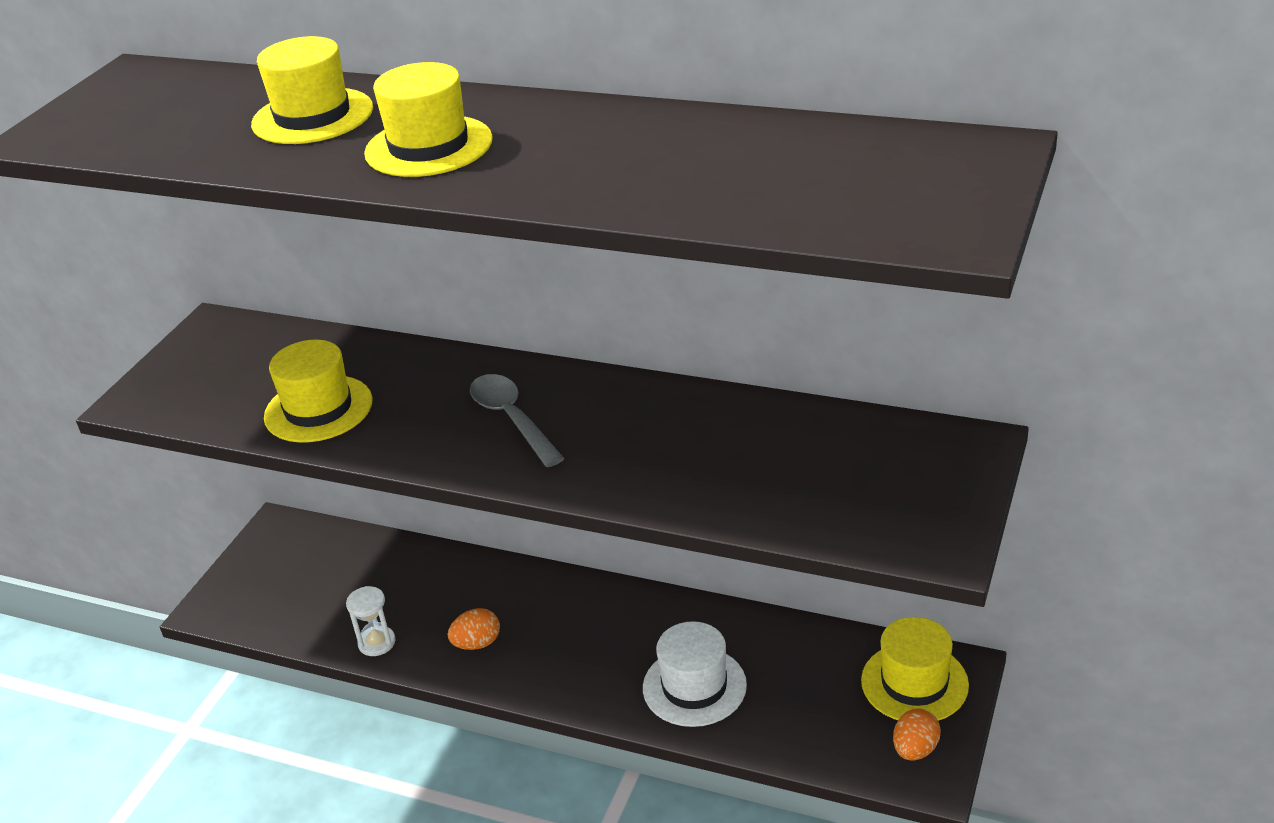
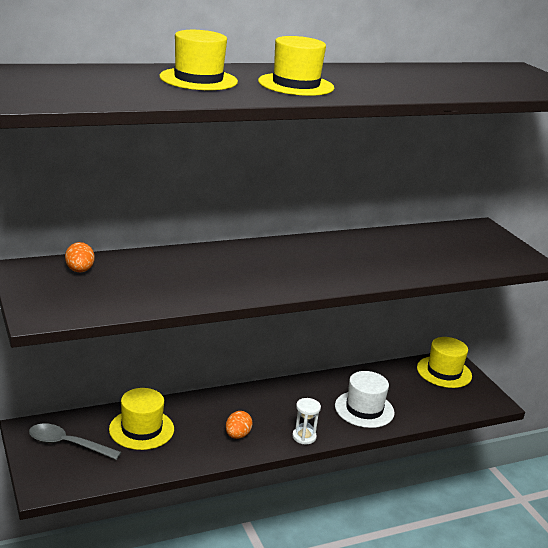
camera: 50 degrees left, 10 degrees down
yellow hat [264,340,372,443] -> yellow hat moved to [109,388,174,450]
white hourglass [346,586,396,656] -> white hourglass moved to [292,398,321,444]
grey spoon [470,374,565,468] -> grey spoon moved to [29,423,121,460]
orange egg [893,708,941,761] -> orange egg moved to [65,242,95,272]

